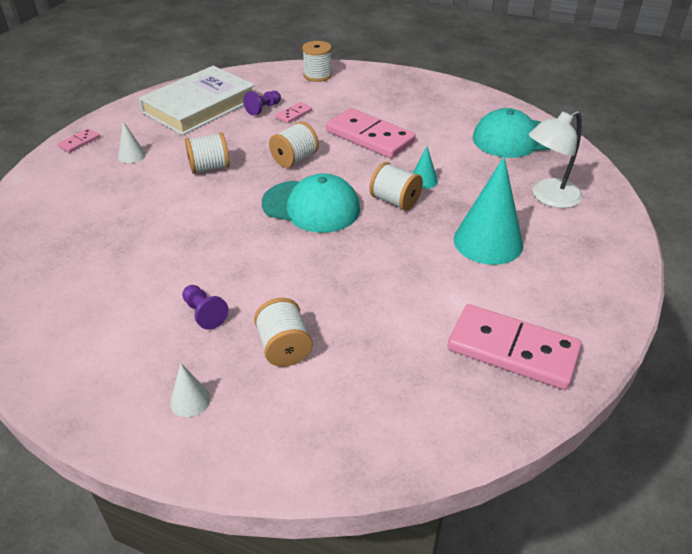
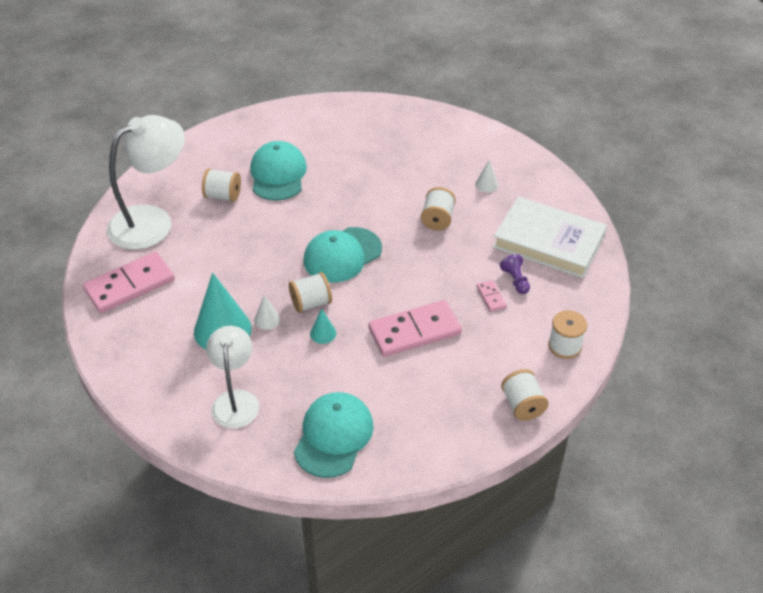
camera: 120 degrees right, 5 degrees up
pink domino [58,128,100,153] -> none
white book [138,66,255,135] -> white book turned 45 degrees counterclockwise [493,196,607,278]
white cone [170,364,211,417] -> white cone moved to [254,295,280,330]
purple pawn [182,285,228,330] -> turquoise cap [250,141,307,201]
white spool [269,122,319,168] -> white spool moved to [501,369,549,421]
none -> white lamp [107,115,185,250]

